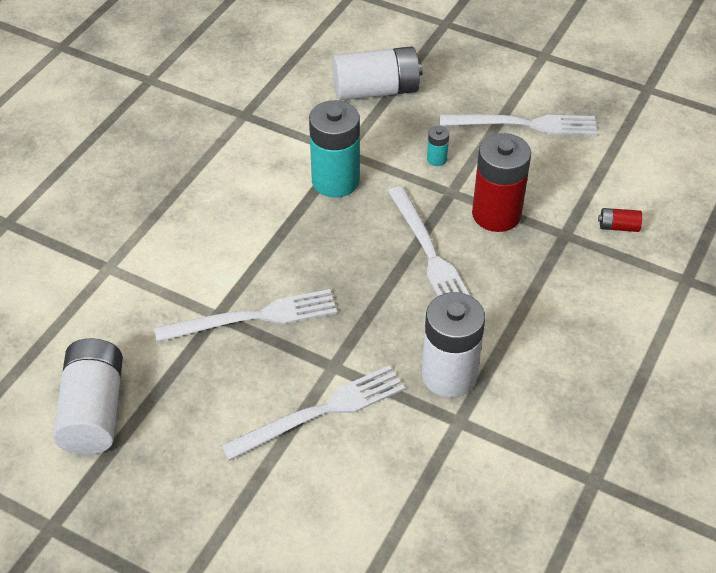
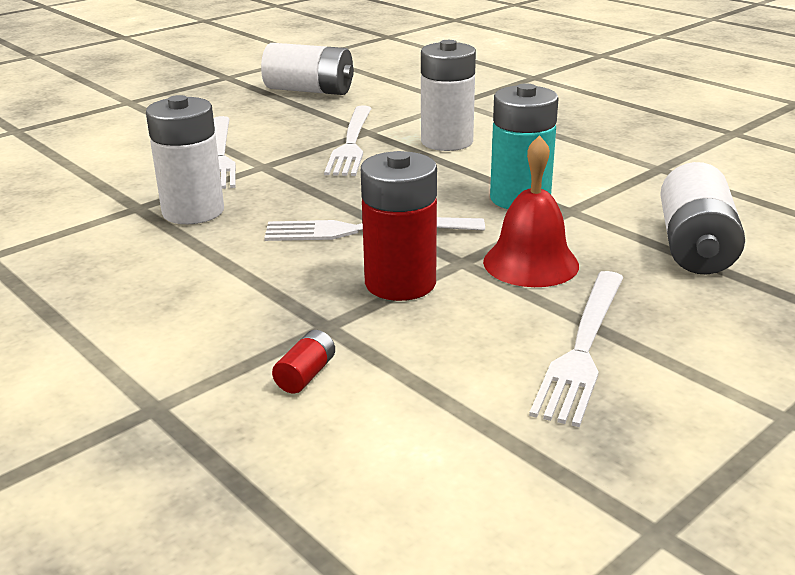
camera: 110 degrees right, 20 degrees down
turquoise battery [427,126,449,166] -> red bell [483,135,579,287]
none -> white battery [421,40,476,151]

